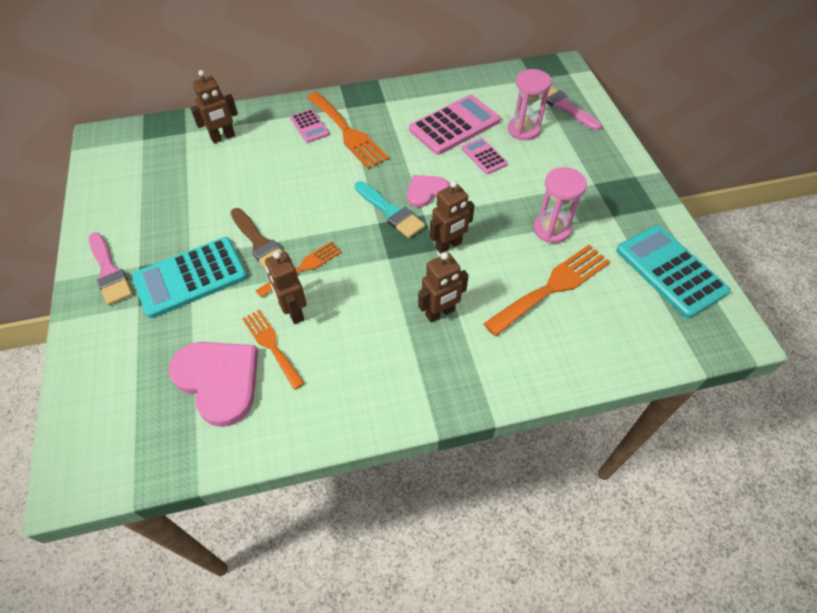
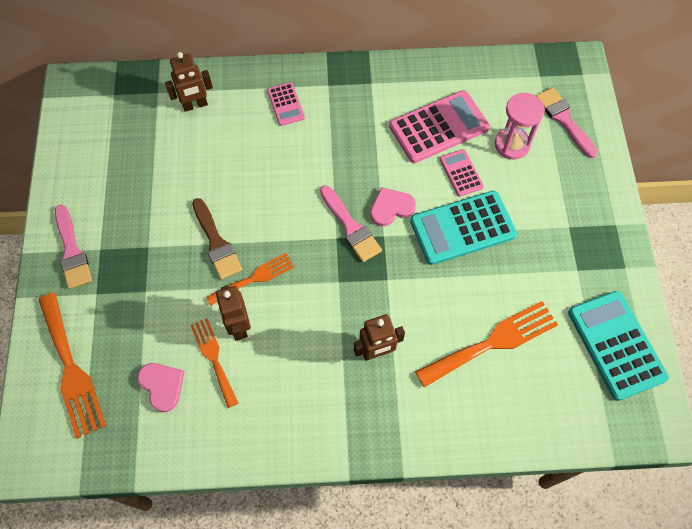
camera: 10 degrees right, 10 degrees up
turquoise calculator [132,237,247,318] -> turquoise calculator moved to [410,191,517,265]
pink heart [169,342,258,427] -> pink heart [137,363,185,412], size x0.57
orange fork [307,92,389,169] -> orange fork moved to [38,293,106,439]
turquoise brush [355,181,425,238] -> pink brush [320,185,382,262]
brown robot [430,181,475,254] -> none
pink hourglass [533,167,587,243] -> none

